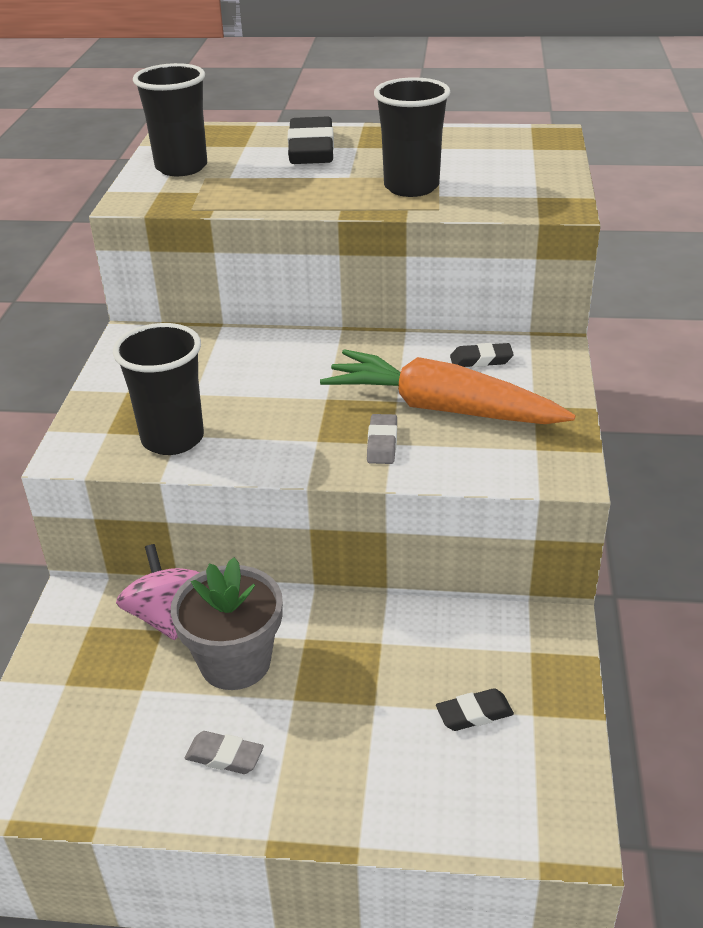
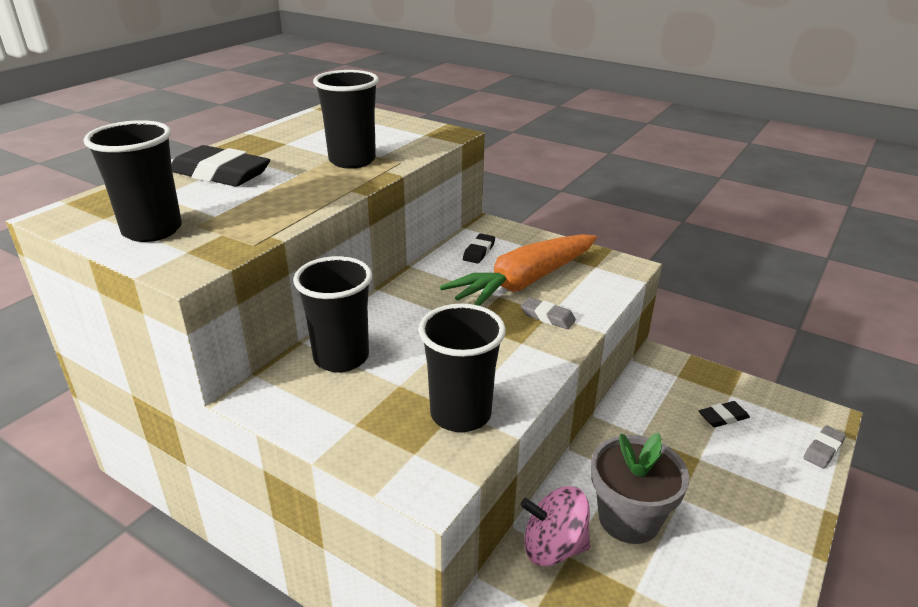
camera: 65 degrees left, 5 degrees down
grey eraser [184,731,264,774] -> grey eraser moved to [803,425,846,469]
black eraser [436,688,514,731] -> black eraser turned 60 degrees clockwise [699,401,750,427]
none -> black cup [293,256,372,372]

